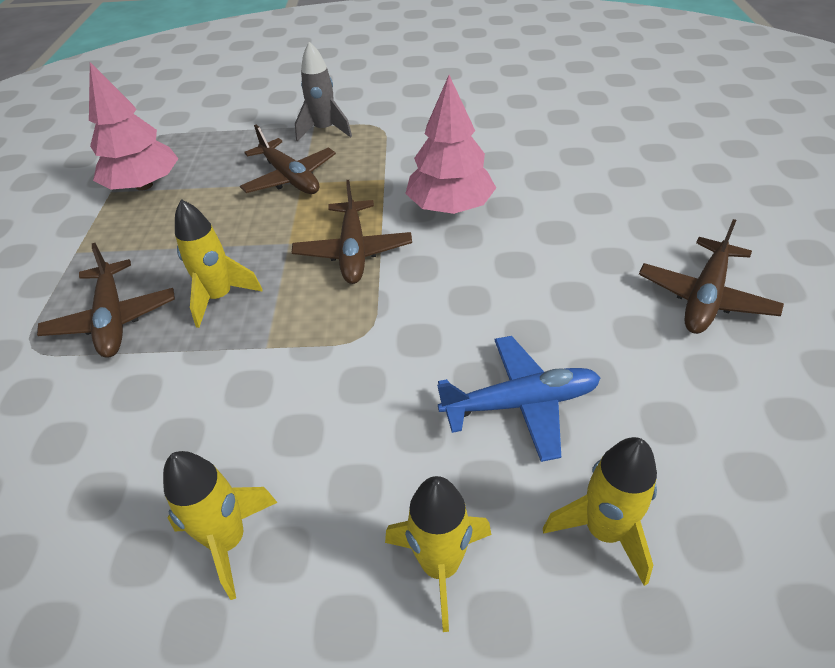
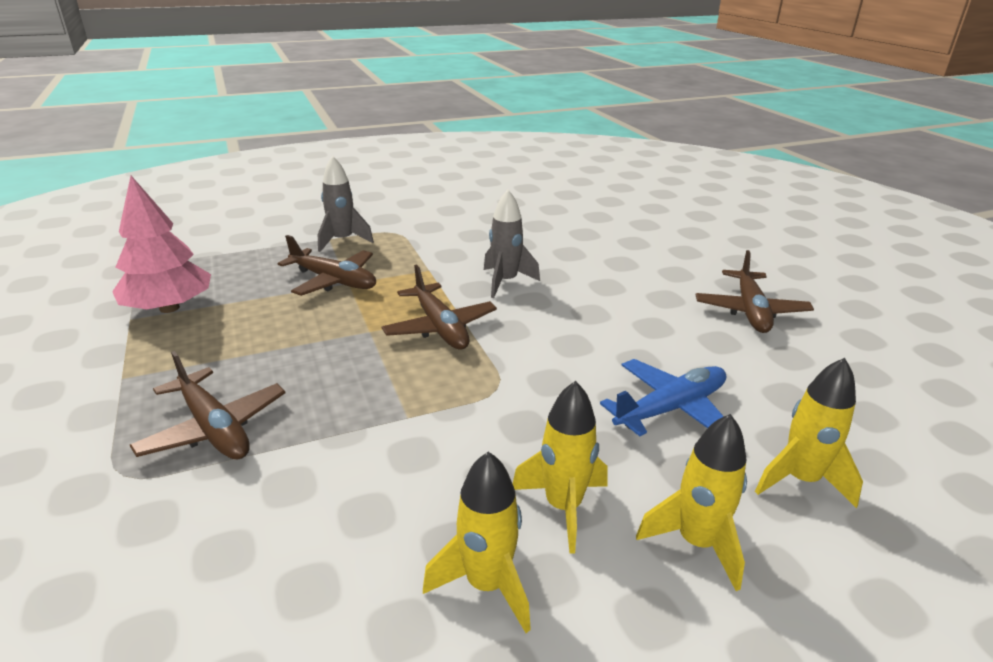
camera: 25 degrees left, 15 degrees down
yellow rocket [175,199,263,328] -> yellow rocket moved to [513,381,608,554]
pink tree [405,75,496,214] -> grey rocket [484,190,540,298]

